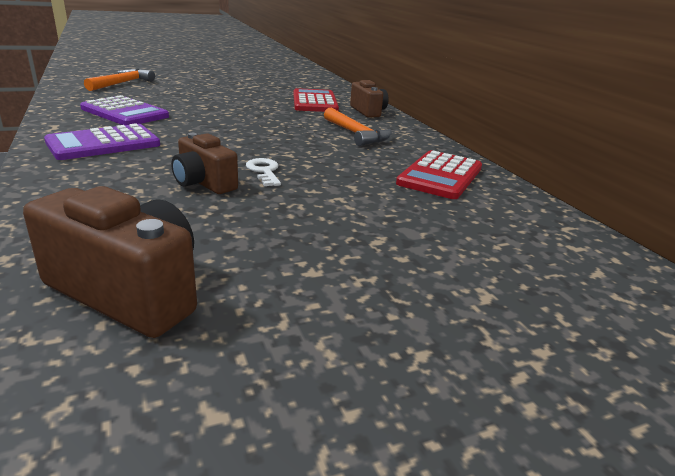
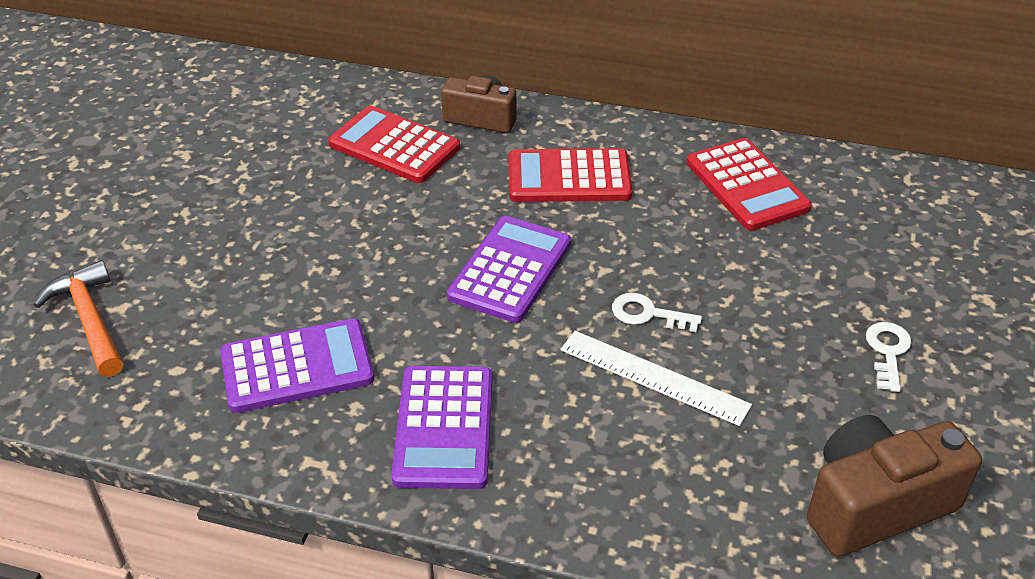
camera: 50 degrees left, 15 degrees up
brown camera [171,133,238,194] -> white ruler [560,331,752,426]
orange hammer [324,108,392,146] -> red calculator [509,148,632,202]
none -> purple calculator [447,216,571,323]
none -> white key [866,322,912,392]

